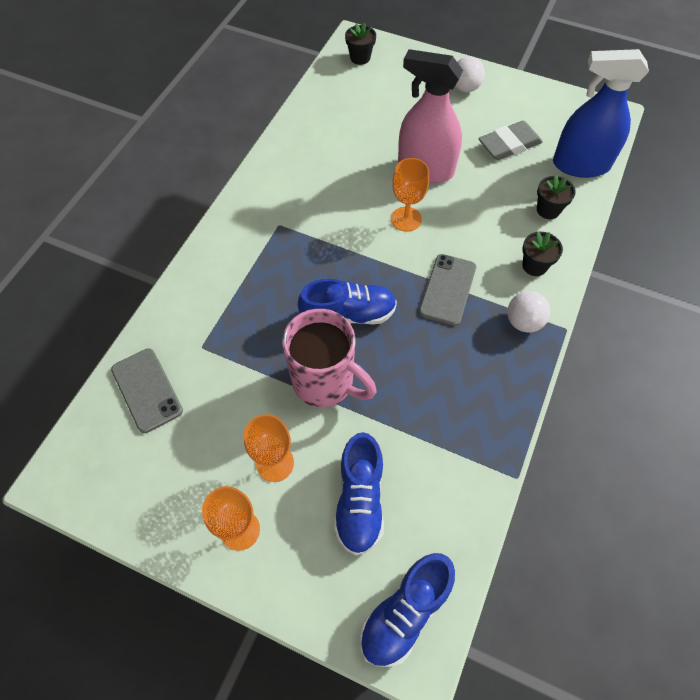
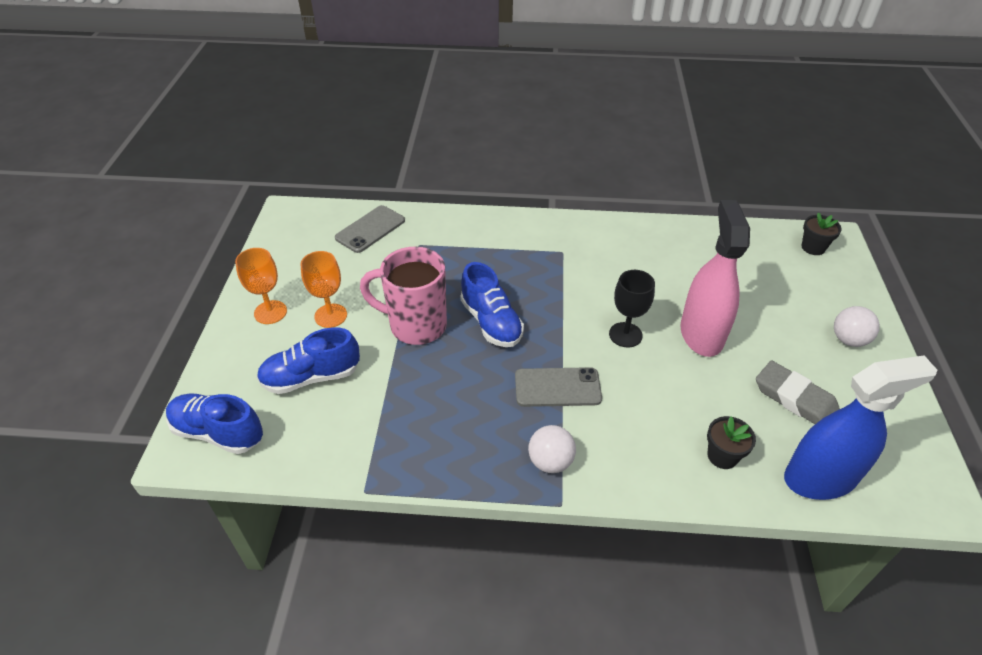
camera: 70 degrees right, 15 degrees down
pink mug [282,309,377,407] -> pink mug turned 90 degrees clockwise [360,247,447,345]
orange goblet [391,158,429,232] -> black goblet [609,270,655,348]
black flower pot [522,232,563,276] -> none
blue spray bottle [553,49,649,178] -> blue spray bottle turned 90 degrees clockwise [784,355,937,500]

